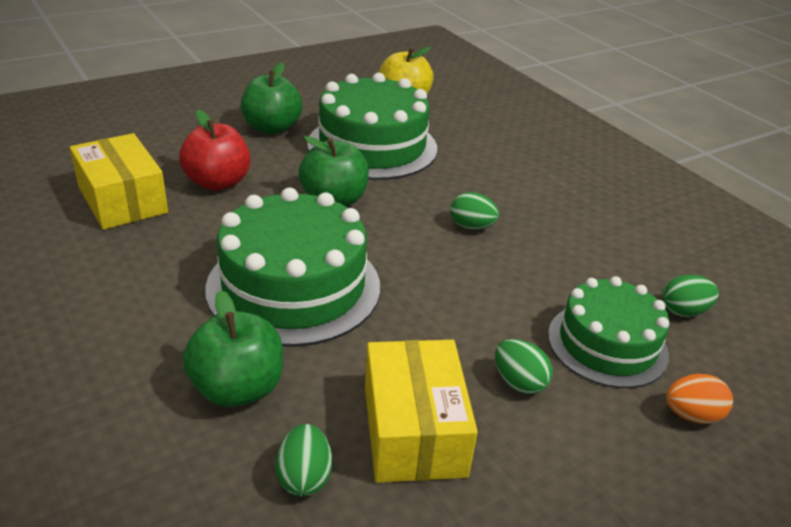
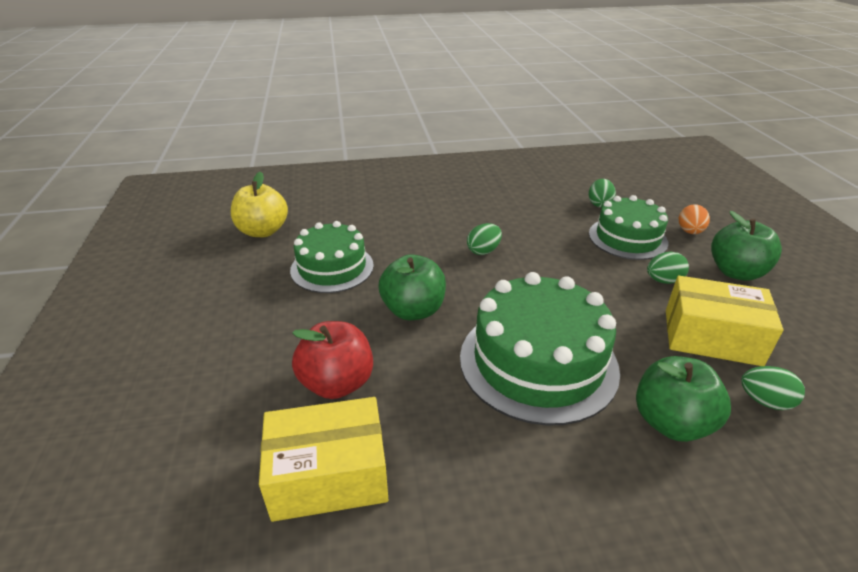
camera: 65 degrees left, 0 degrees up
green apple [241,62,303,134] -> green apple moved to [711,211,782,281]
green cake [307,73,437,180] -> green cake [290,221,374,293], size x0.65

